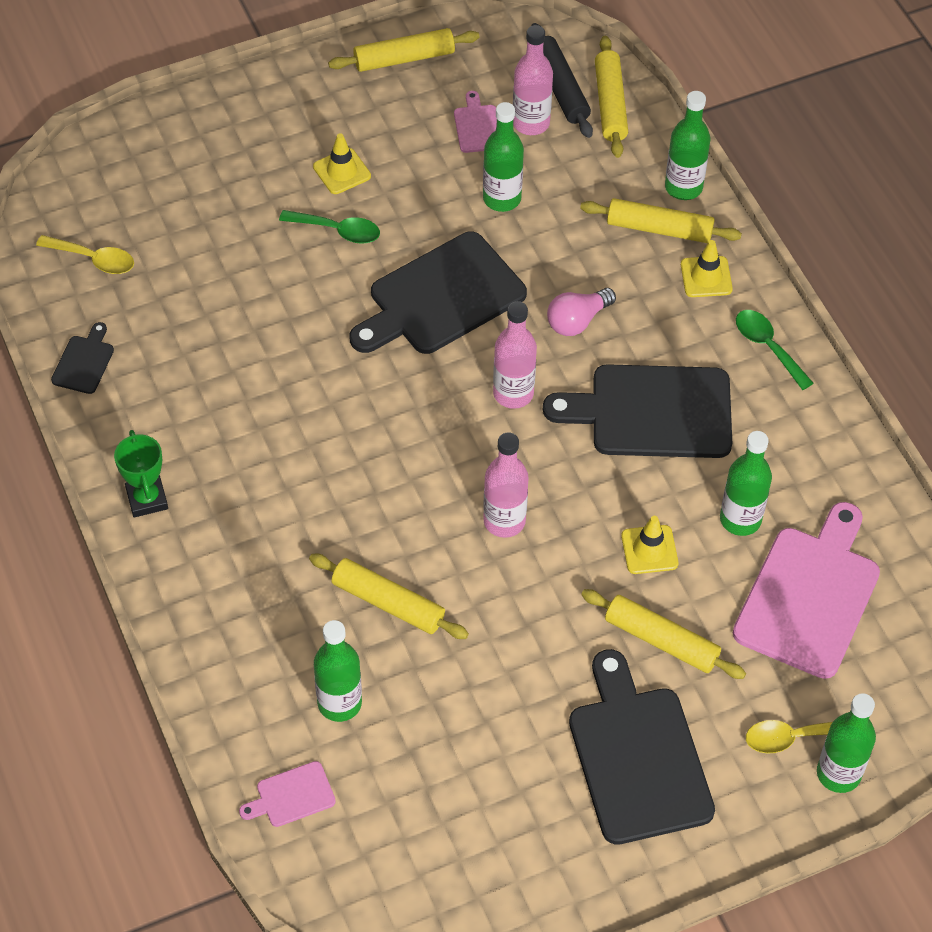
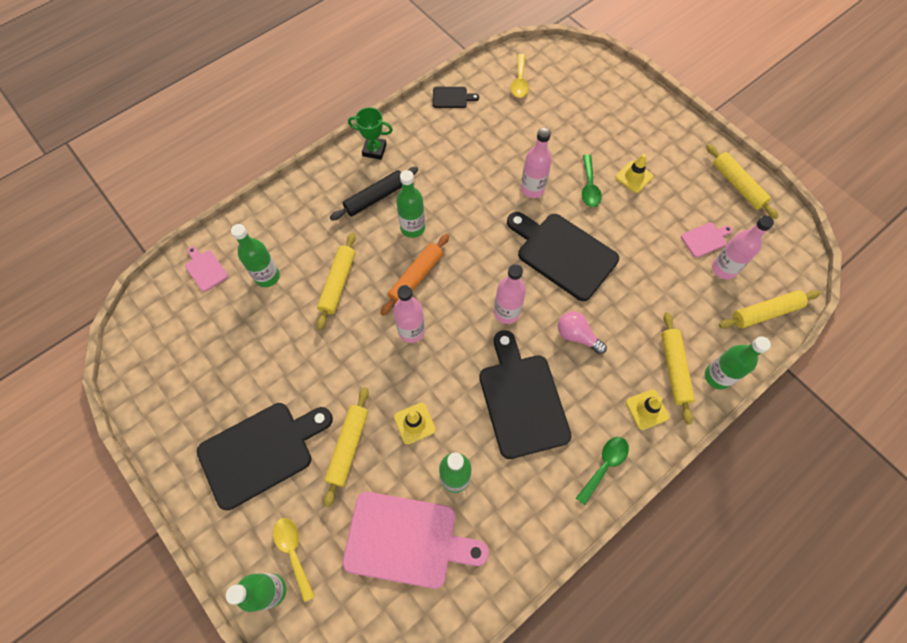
camera: 75 degrees right, 10 degrees up
green trophy [114,430,168,518] -> green trophy turned 45 degrees clockwise [348,107,393,160]
green bottle [483,102,524,212] -> green bottle moved to [396,170,425,238]
black rolling pin [531,23,593,138] -> black rolling pin moved to [330,167,418,220]
none -> orange rolling pin [380,234,449,316]
none -> pink bottle [521,128,552,198]

